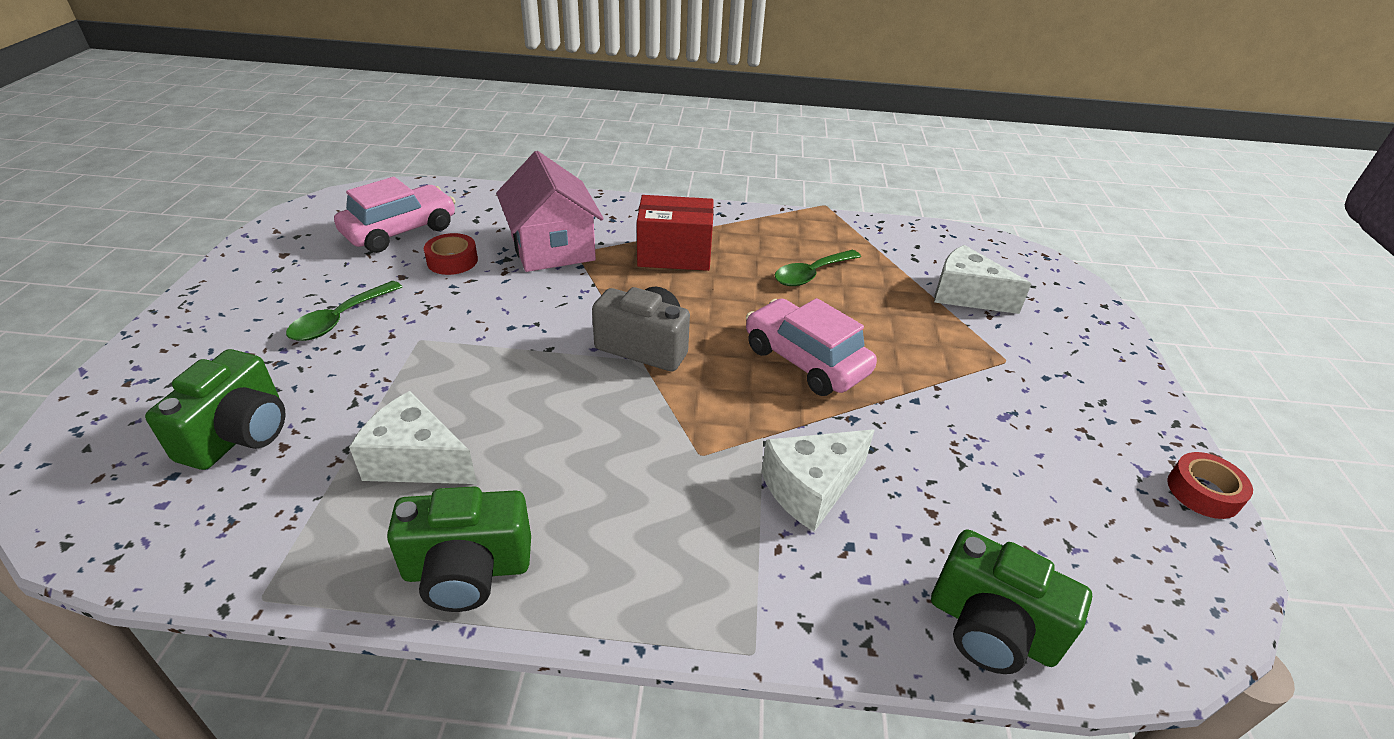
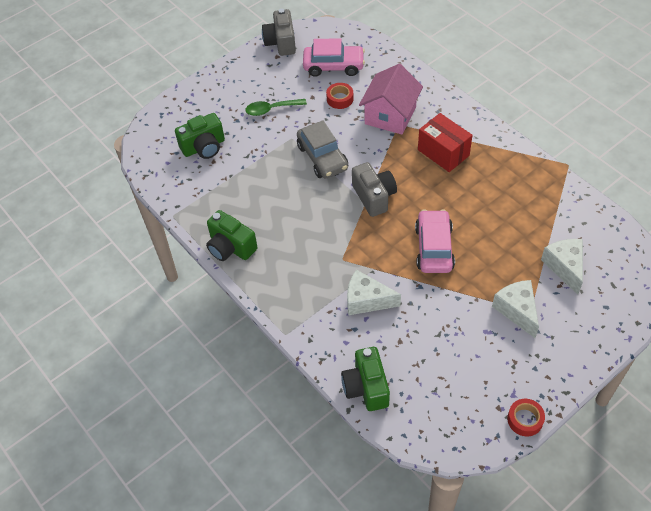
camera: 50 degrees right, 15 degrees up
white cheese [349,391,477,484] -> white cheese moved to [492,280,539,338]
green spoon [775,250,861,286] -> none
none -> grey camera [262,9,296,56]
none -> grey car [297,120,348,178]

